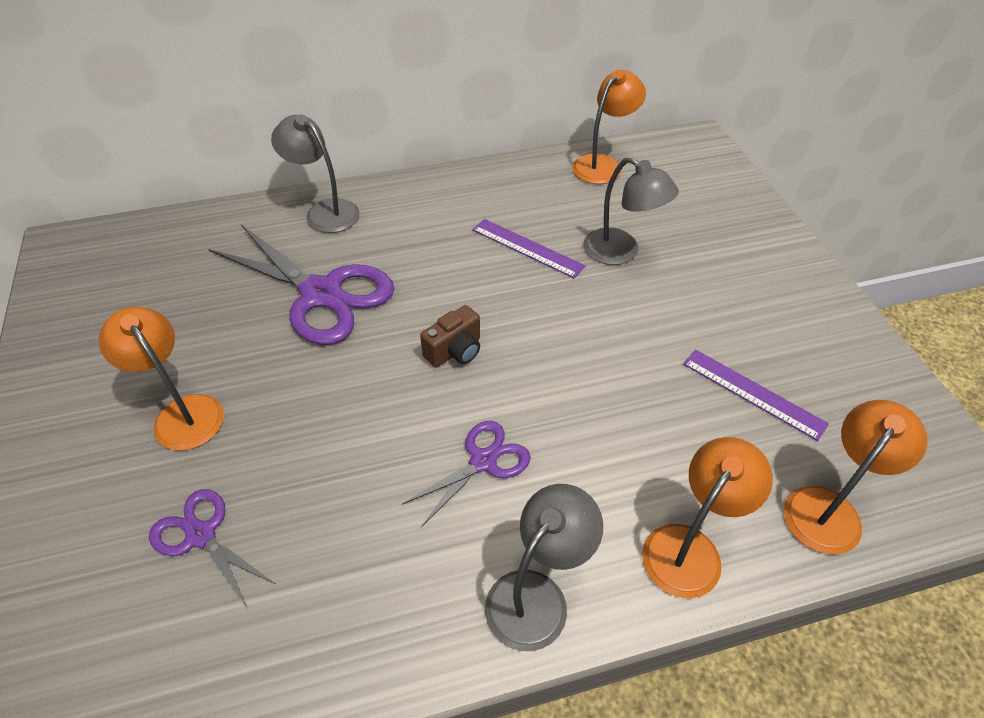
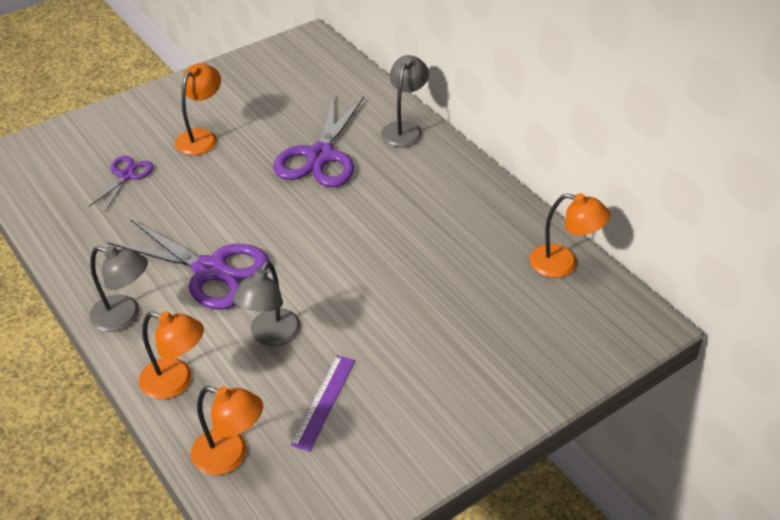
camera: 70 degrees right, 5 degrees down
purple scissors [402,421,531,526] -> purple scissors [108,219,270,310], size x1.88
brown camera [420,305,480,367] -> none
purple ruler [472,219,585,278] -> none
grey lamp [583,157,679,265] -> grey lamp moved to [233,261,301,346]

